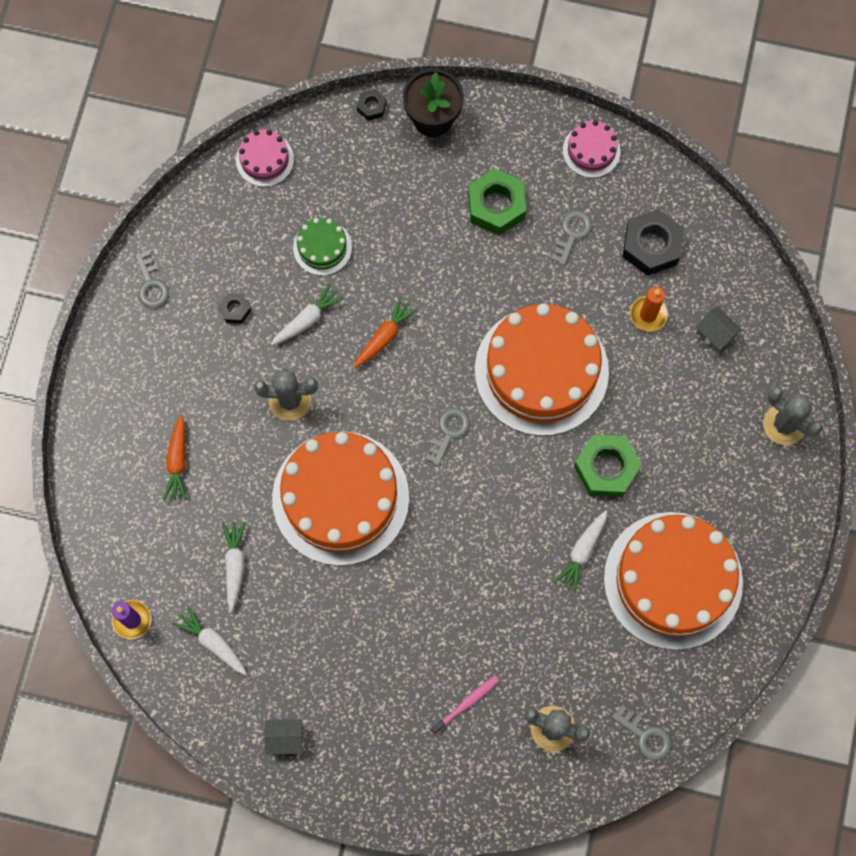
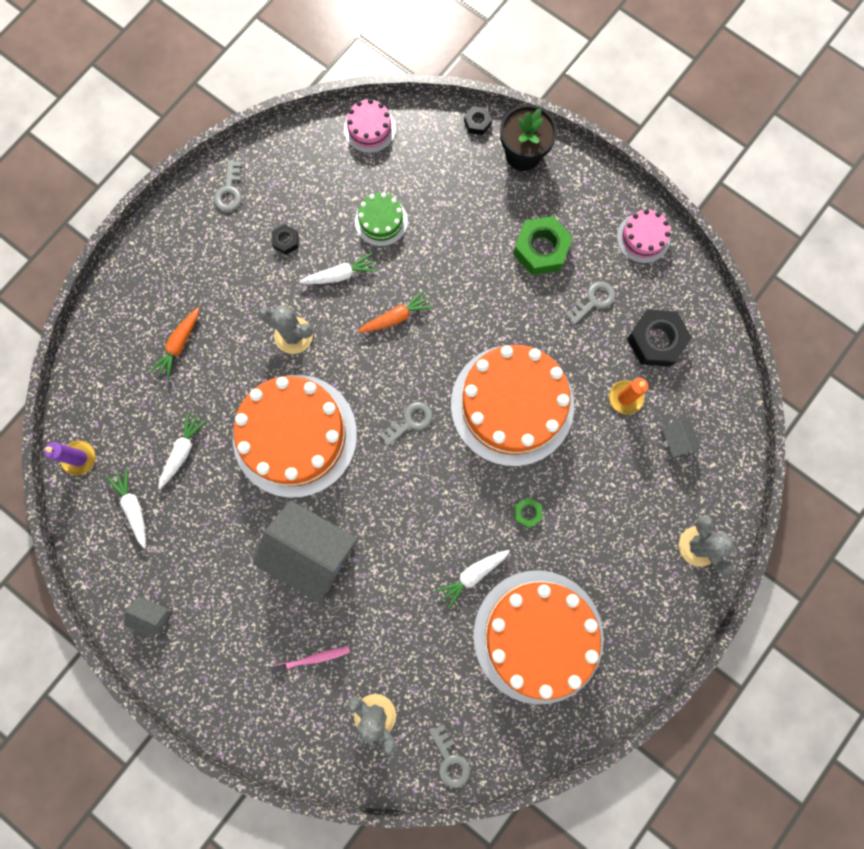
camera: 25 degrees right, 5 degrees up
green nut [574,434,642,497] -> green nut [514,497,542,528], size x0.50
none -> grey house [253,500,357,603]

